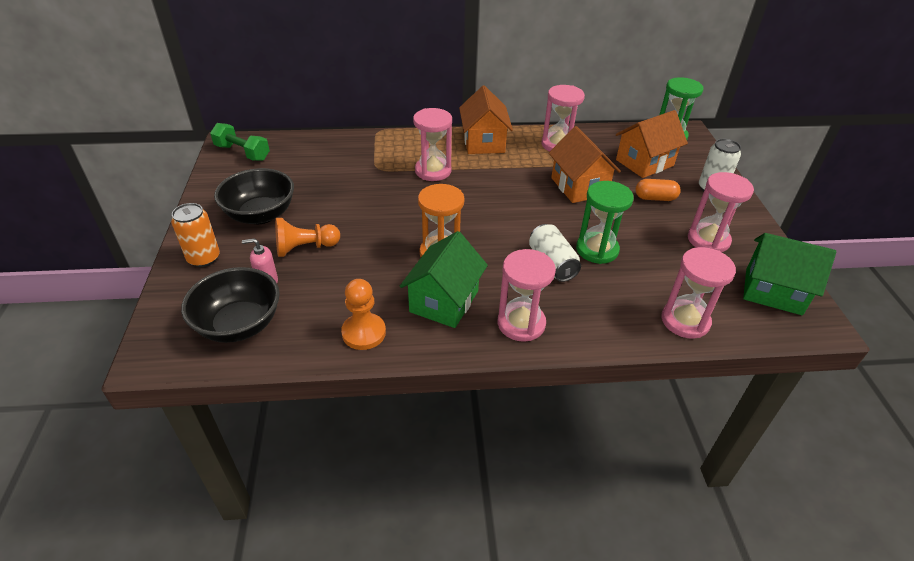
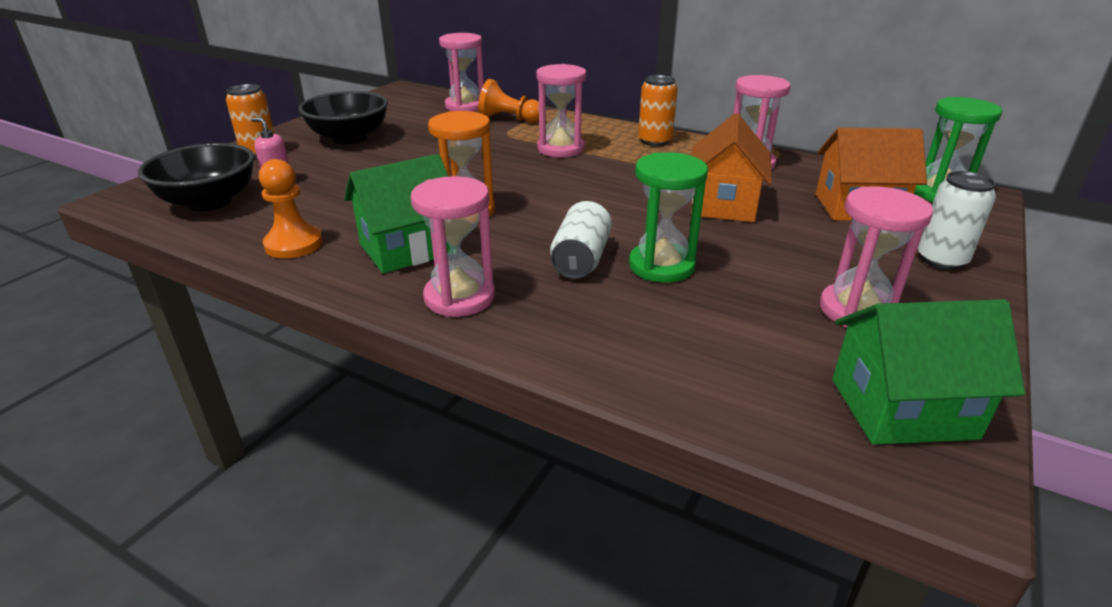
camera: 35 degrees right, 10 degrees down
green dumbbell [210,123,270,161] -> none
orange pawn [275,218,340,257] -> orange pawn moved to [478,79,539,123]
orange house [459,85,513,154] -> orange can [638,75,677,146]
orange capsule [635,179,681,201] -> none
pink hourglass [661,247,736,339] -> pink hourglass moved to [439,33,484,112]
green house [743,233,836,315] -> green house turned 60 degrees counterclockwise [832,299,1025,444]

